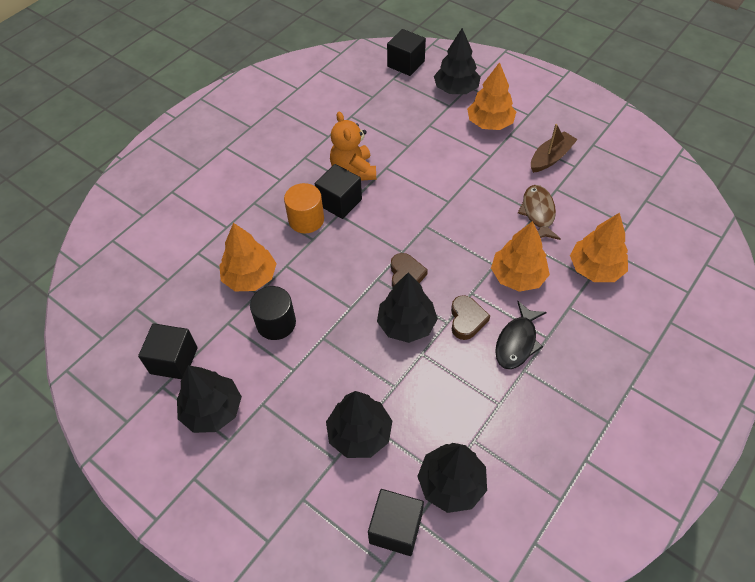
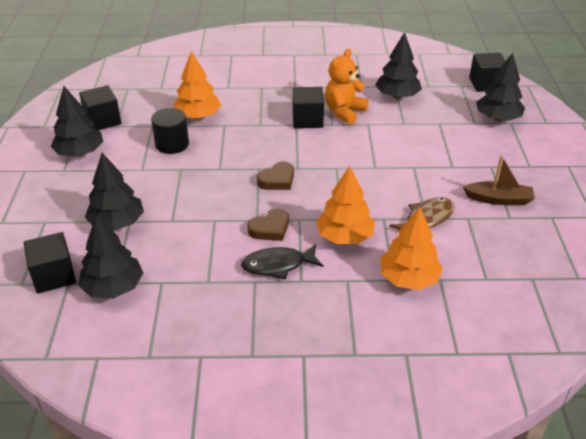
camera: 50 degrees right, 15 degrees down
orange cylinder [284,183,324,233] -> none
black tree [377,272,438,343] -> black tree moved to [375,32,422,99]
orange tree [467,62,516,130] -> none

